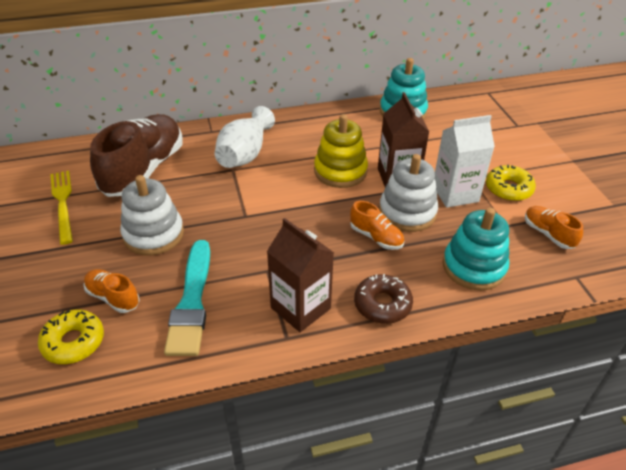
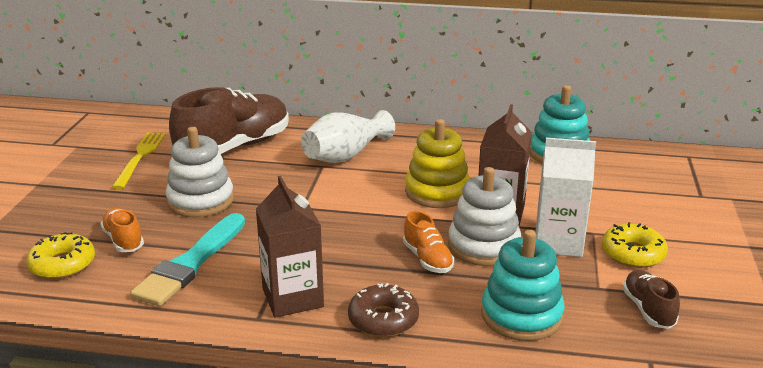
camera: 25 degrees right, 15 degrees down
orange shoe [525,206,583,249] -> brown shoe [622,270,680,329]

